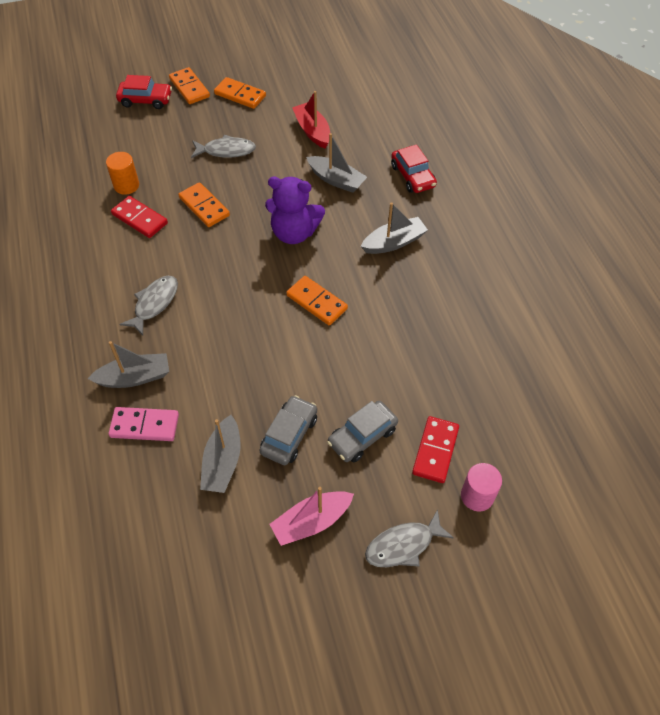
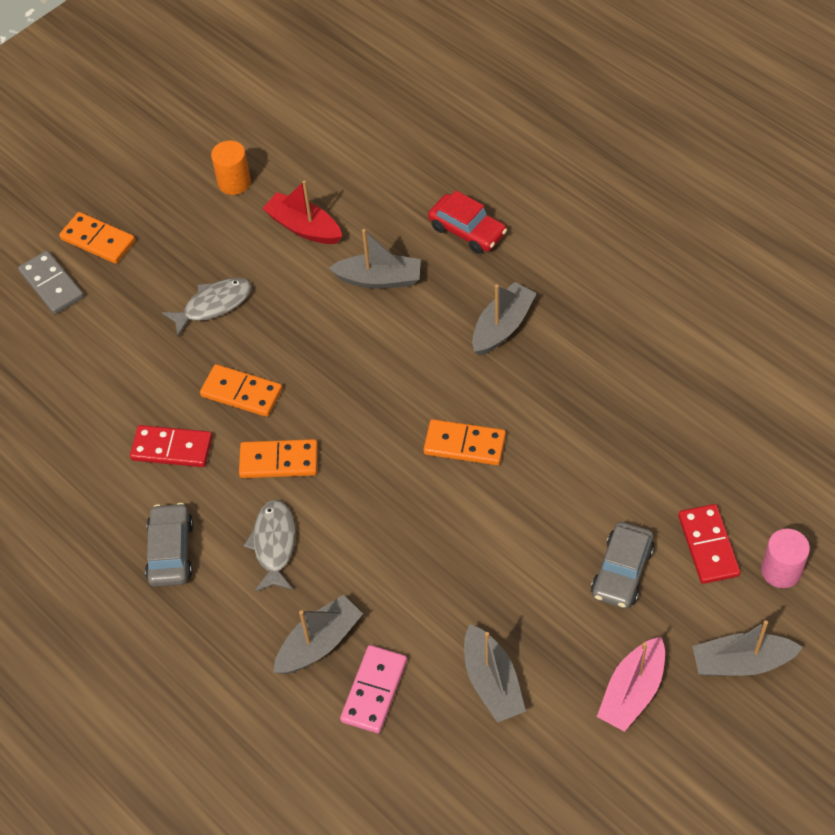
camera: 25 degrees left, 0 degrees up
orange cylinder [106,152,139,195] -> orange cylinder moved to [211,141,251,195]
pink domino [108,407,179,441] -> pink domino turned 45 degrees counterclockwise [340,645,407,734]
red car [116,75,172,109] -> grey domino [18,250,84,314]
orange domino [214,77,266,109] -> orange domino moved to [239,439,318,478]
grey car [259,395,317,465] -> grey car moved to [145,503,193,587]
purple teddy bear [265,177,325,244] -> none
grey fish [365,509,454,567] -> grey boat [692,620,803,676]

